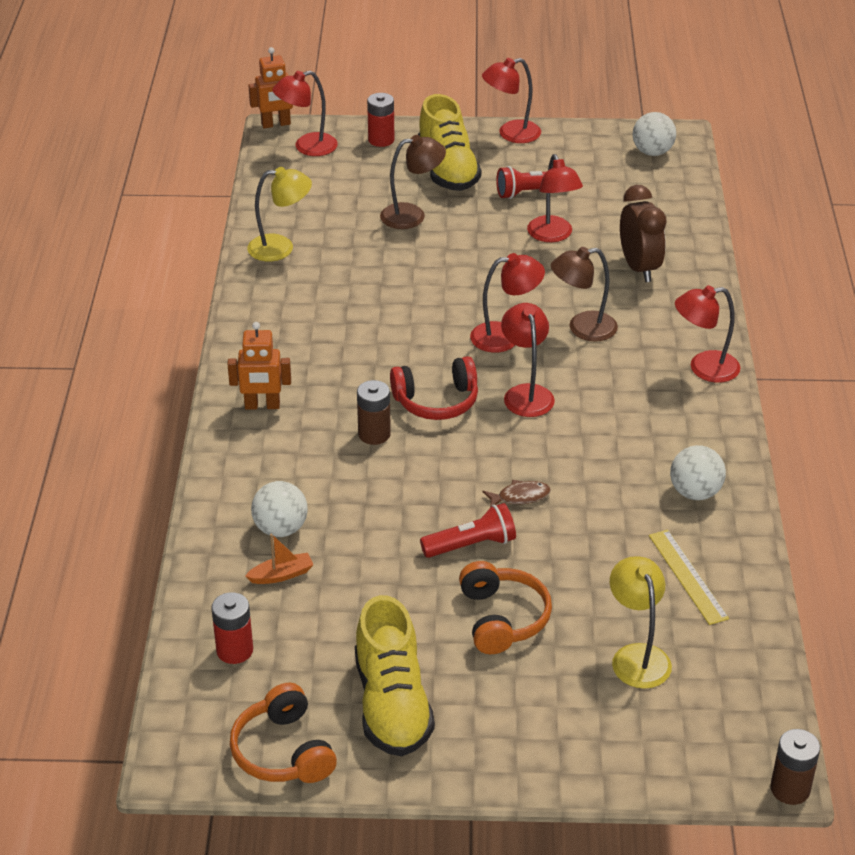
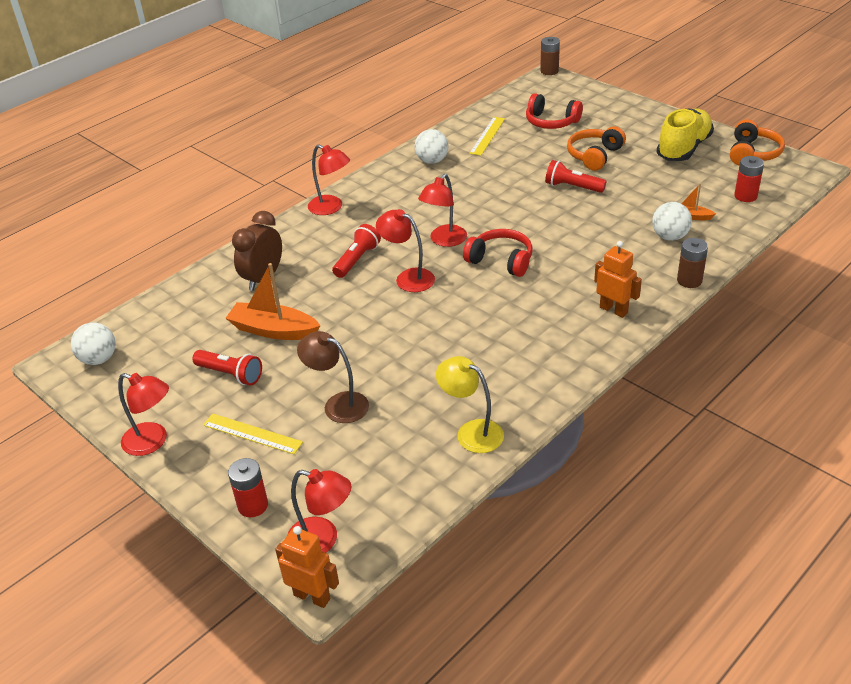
camera: 135 degrees left, 0 degrees up
brown battery [357,380,391,445] -> brown battery moved to [677,238,708,288]
yellow shoe [418,94,481,191] -> yellow ruler [203,413,303,454]
brown fish [483,480,551,508] -> none
red lamp [527,154,583,242] -> orange boat [226,263,321,340]
brown lamp [551,247,618,342] -> red flashlight [332,224,381,278]
yellow lamp [610,556,672,689] -> red headphones [526,93,583,129]

